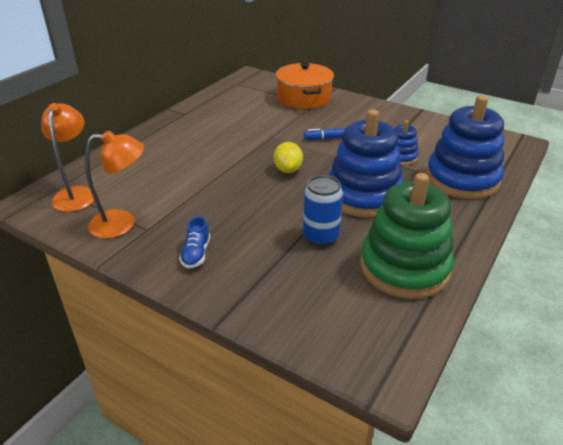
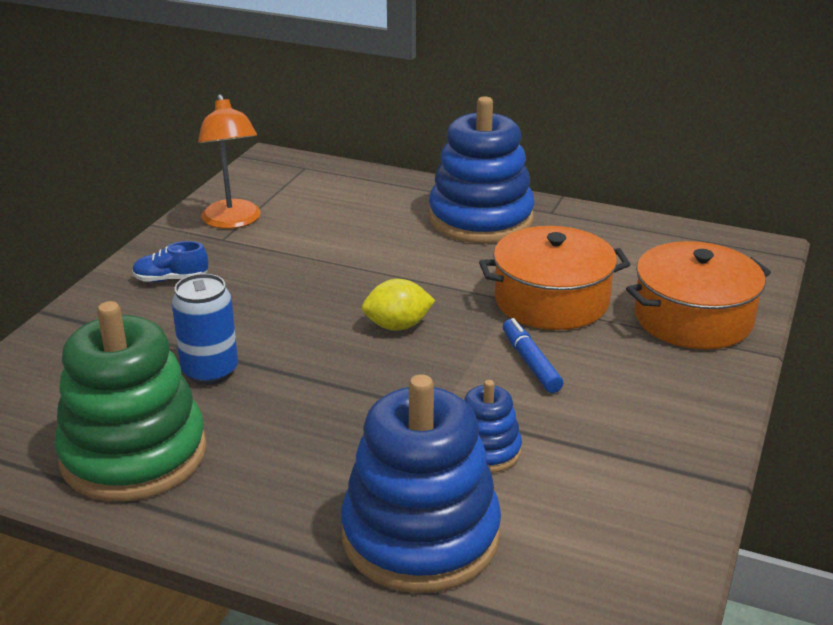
camera: 80 degrees right, 5 degrees down
orange lamp [41,103,94,212] -> none
blue stacking toy [328,110,403,217] -> blue stacking toy moved to [429,96,535,243]
none -> orange pot [479,226,630,330]

